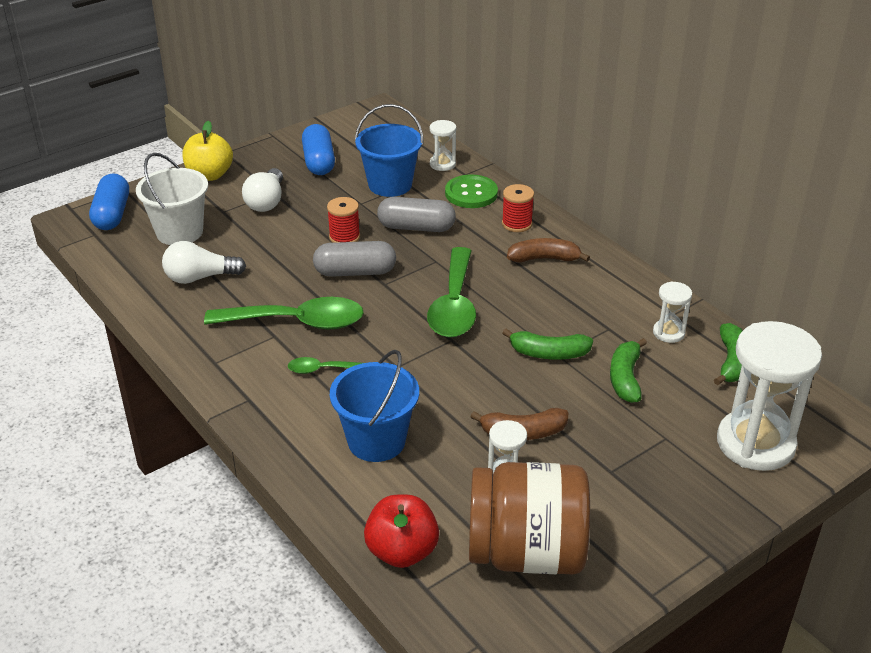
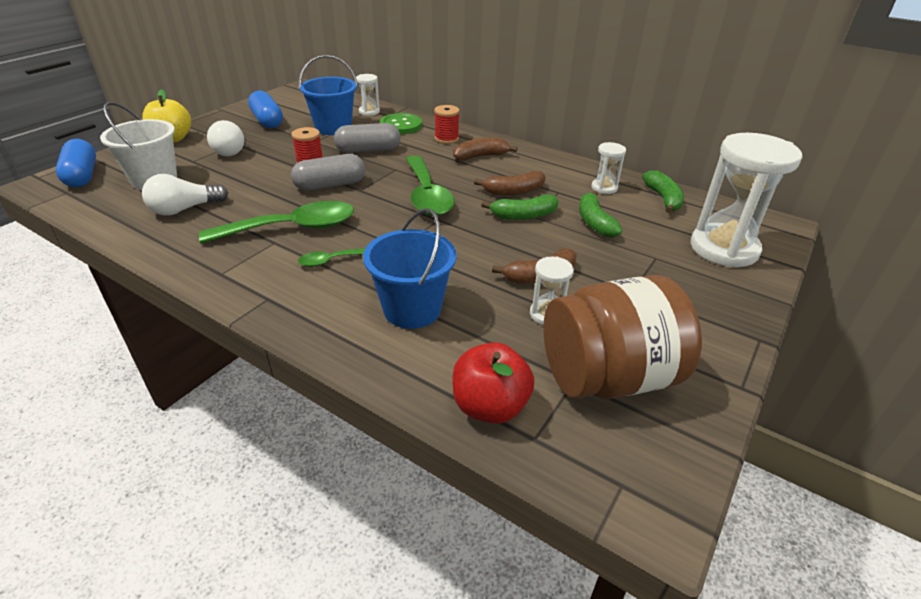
camera: 20 degrees left, 0 degrees up
none -> brown banana [474,171,546,195]

